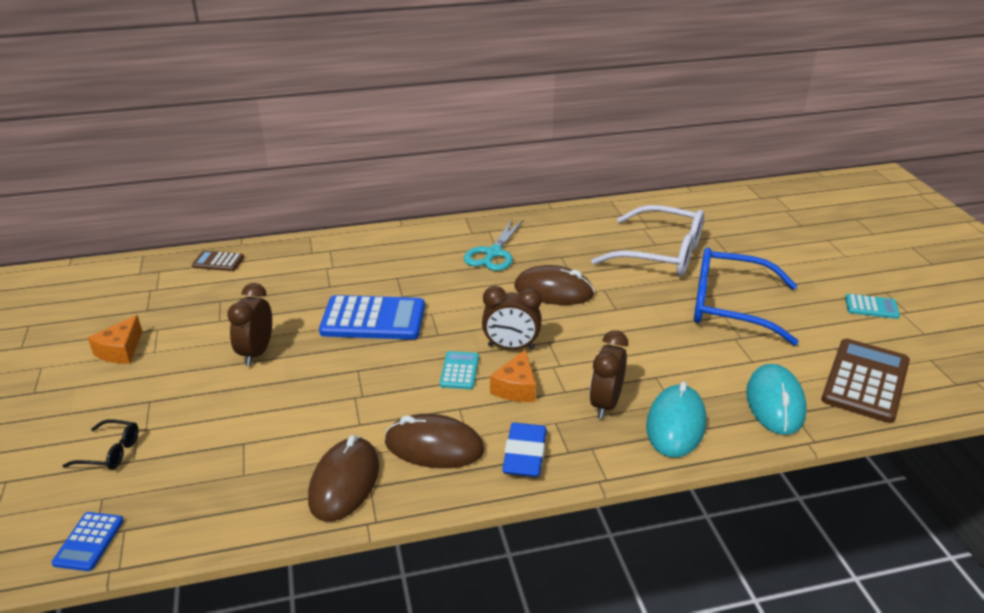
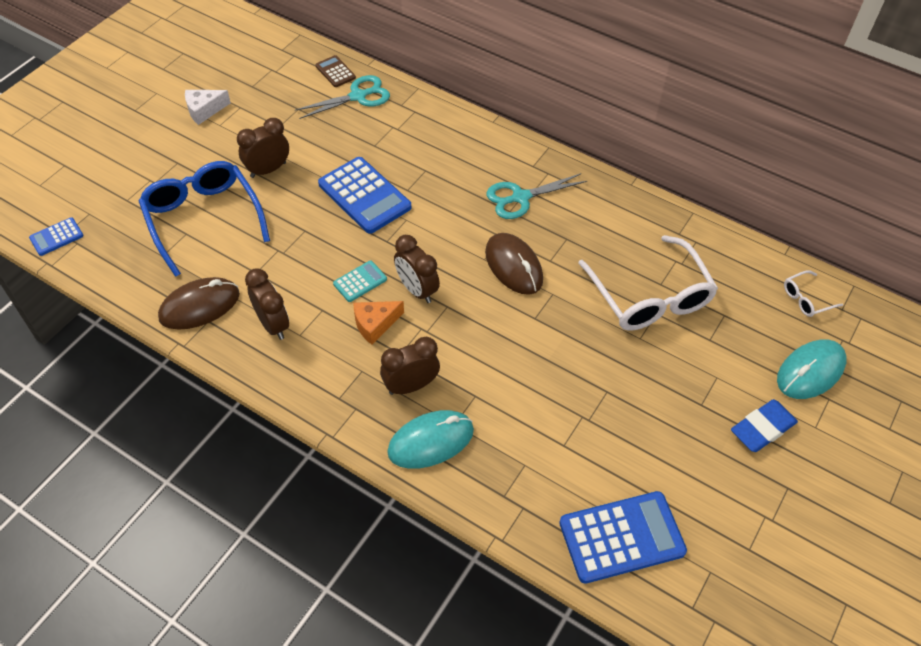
camera: 45 degrees right, 20 degrees up
black glasses [63,419,139,470] -> none
orange cheese [88,315,142,364] -> white cheese [185,90,231,125]
brown mouse [385,414,484,468] -> brown clock [245,268,289,340]
blue eraser [502,423,547,477] -> blue eraser moved to [731,399,798,452]
blue glasses [694,247,798,345] -> blue glasses moved to [139,161,270,277]
turquoise mouse [746,364,807,435] -> turquoise mouse moved to [777,339,847,399]
brown calculator [822,339,910,423] -> blue calculator [559,491,687,583]
turquoise calculator [845,294,900,319] -> none
none -> turquoise scissors [295,75,390,119]
none -> white glasses [784,270,843,317]

